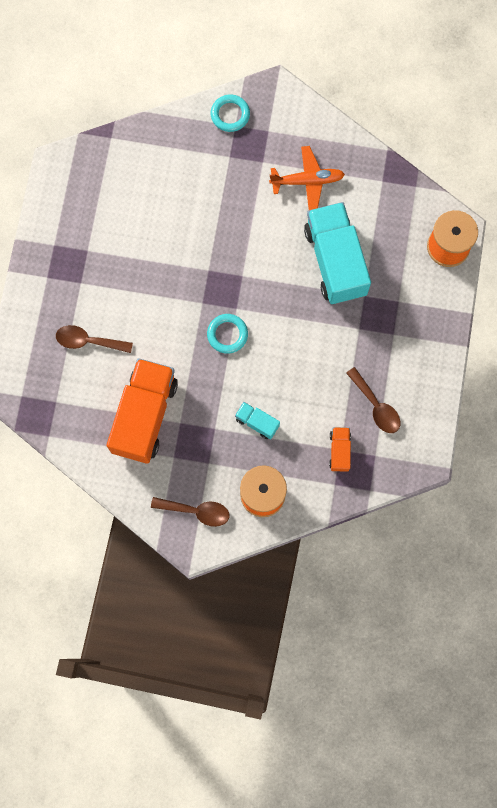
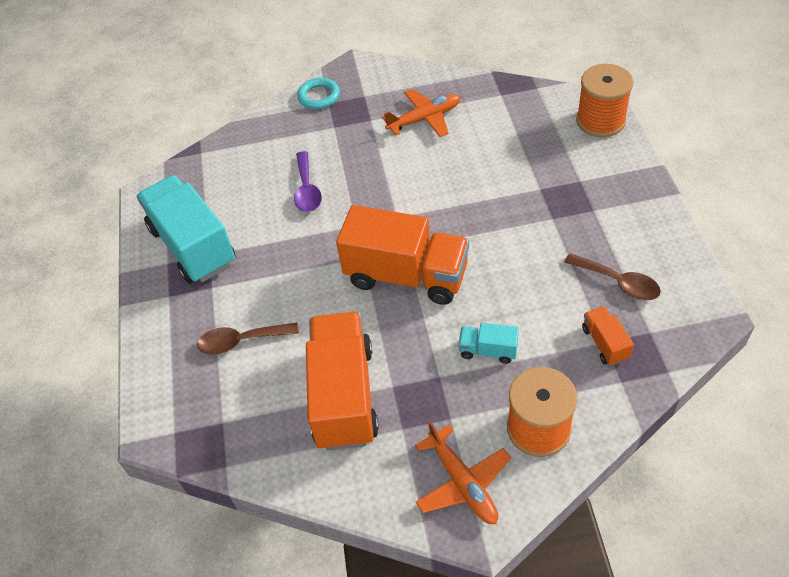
camera: 15 degrees left, 25 degrees down
brown spoon [151,497,229,527] -> orange plane [415,421,511,524]
turquoise ring [207,314,248,354] -> orange truck [336,205,469,305]
turquoise truck [304,202,371,304] -> turquoise truck moved to [137,175,236,284]
none -> purple spoon [294,151,322,212]

